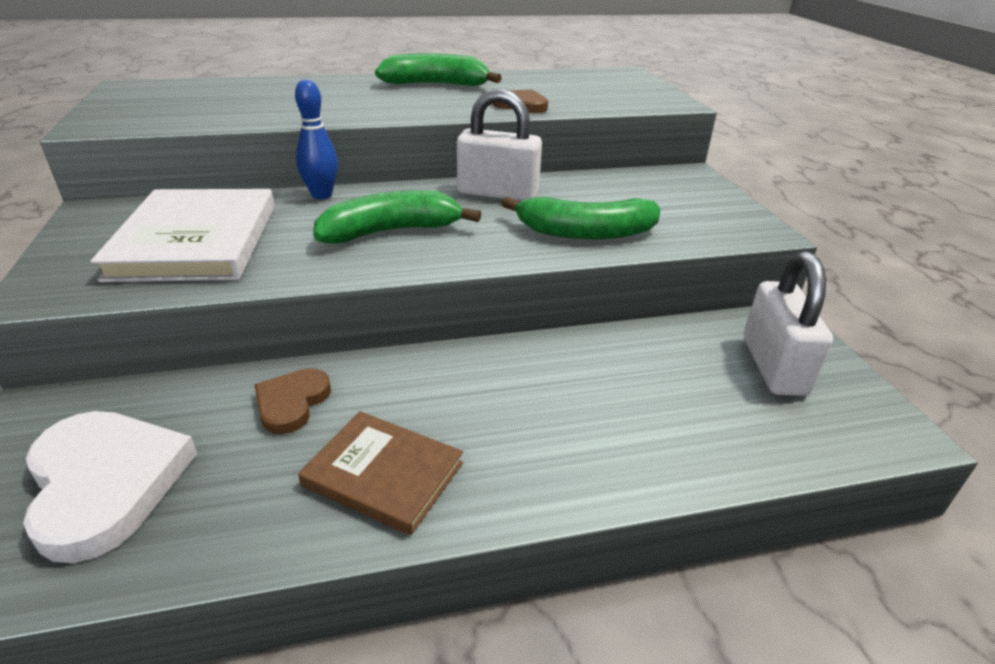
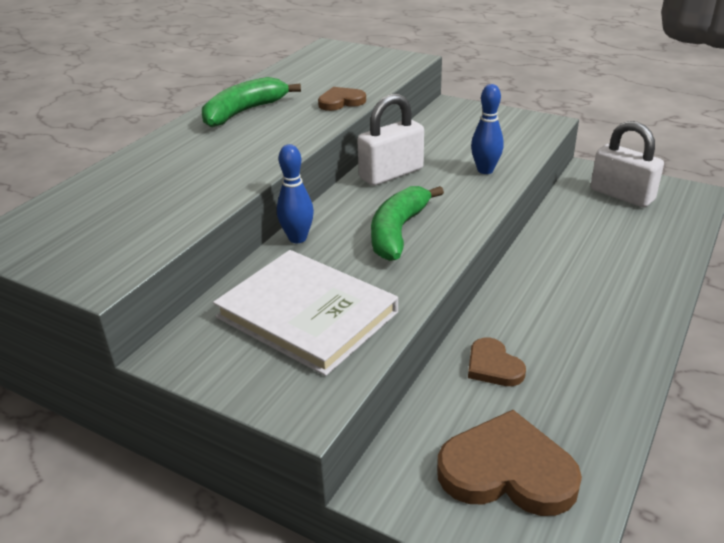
camera: 45 degrees left, 0 degrees up
white heart [23,411,197,563] -> brown heart [437,410,582,516]
brown book [298,411,463,535] -> none
green banana [501,197,660,240] -> blue bowling pin [471,84,504,174]

